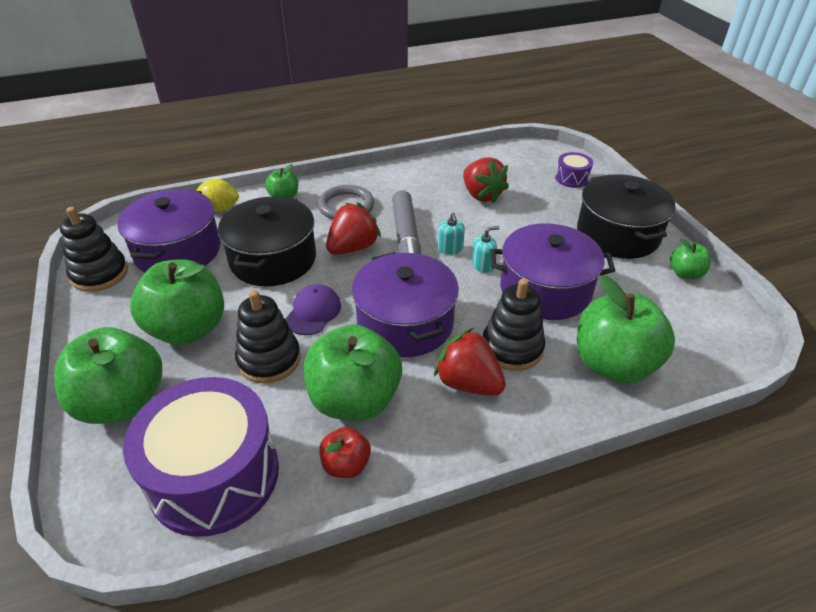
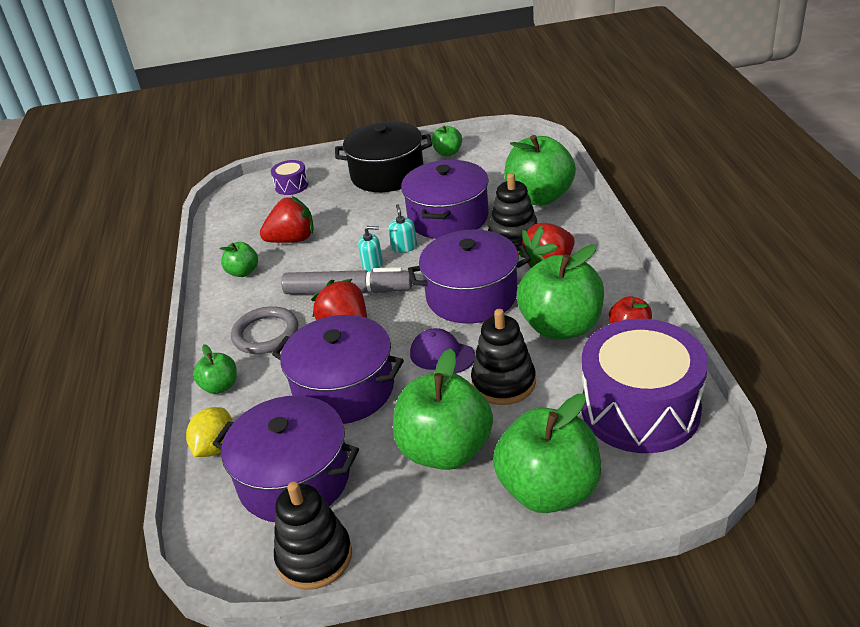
camera: 75 degrees left, 5 degrees down
black pot [218,196,316,286] -> purple pot [272,315,404,424]
none -> green apple [220,242,258,277]

